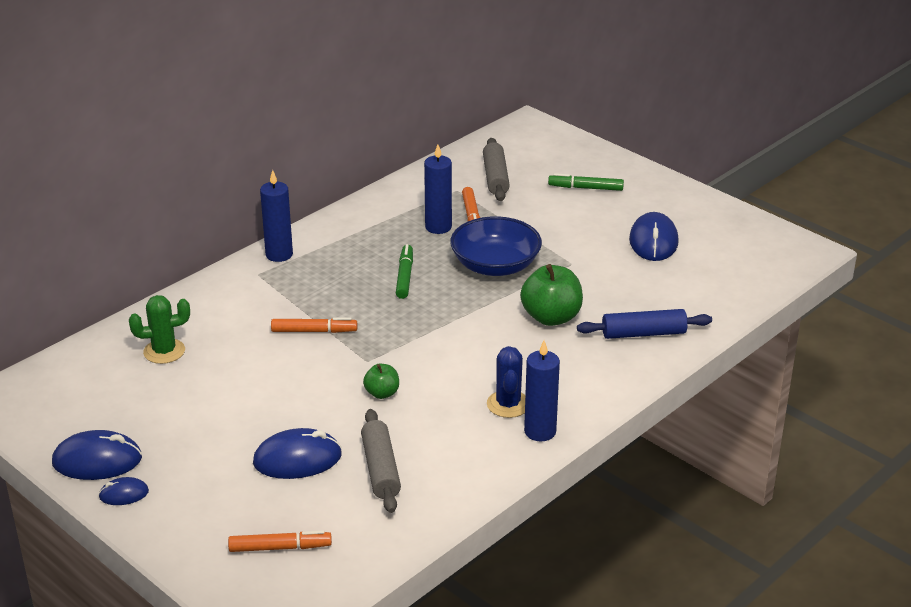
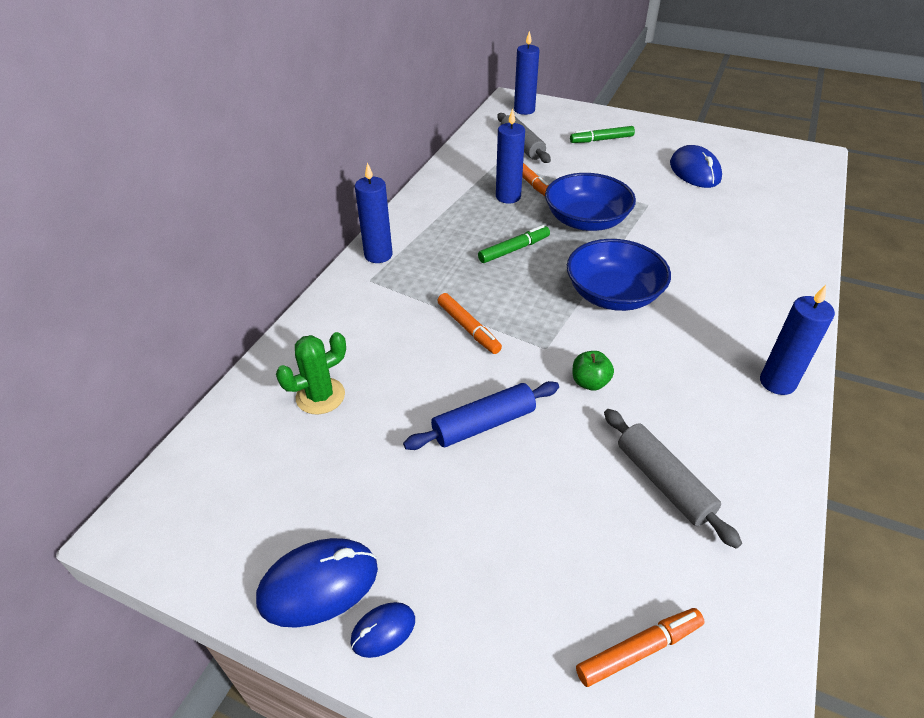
camera: 20 degrees left, 10 degrees up
blue mouse [253,428,342,479] -> none
orange marker [271,317,357,333] -> orange marker turned 75 degrees clockwise [437,293,502,354]
green marker [396,244,413,299] -> green marker turned 75 degrees clockwise [478,225,550,263]
blue cactus [487,346,525,418] -> none
green apple [520,264,583,326] -> none
blue rolling pin [577,309,712,339] -> blue rolling pin moved to [403,381,559,450]
none -> blue candle [514,31,539,115]
none -> blue bowl [567,239,671,311]

